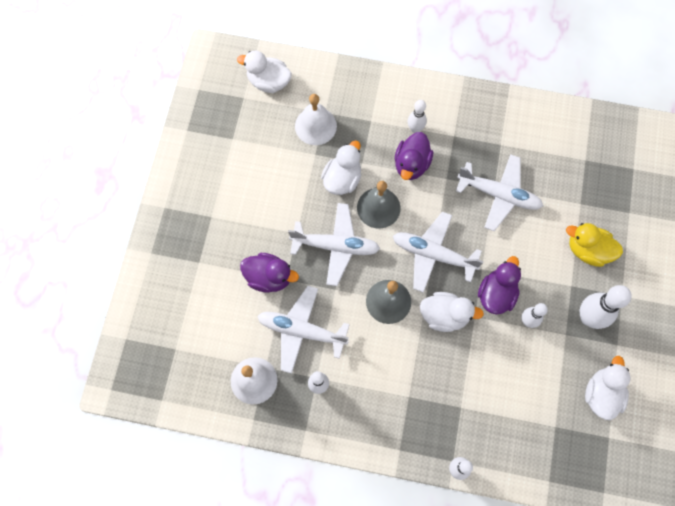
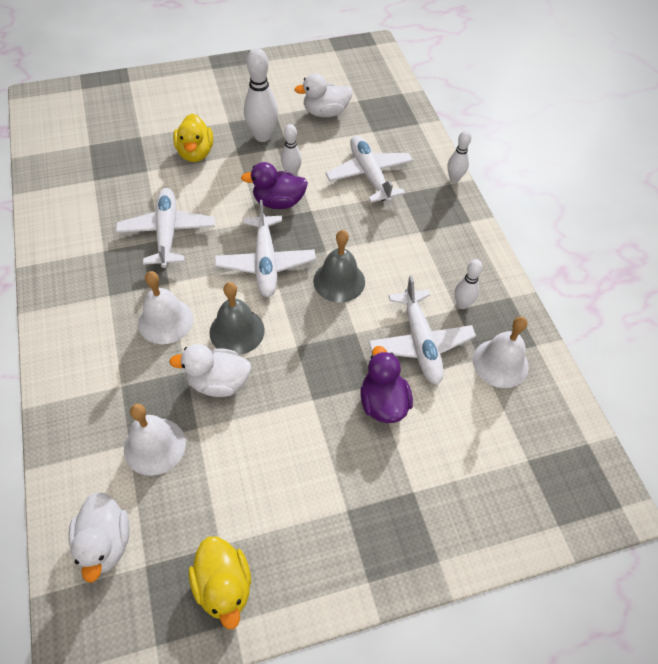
camera: 120 degrees left, 15 degrees down
white plane [288,203,380,286] -> white plane moved to [326,135,413,203]
purple duck [395,132,433,180] -> white bell [138,271,193,344]
white bowling pin [408,100,427,133] -> none
white duck [420,292,484,332] -> none
none -> yellow duck [189,537,251,629]

